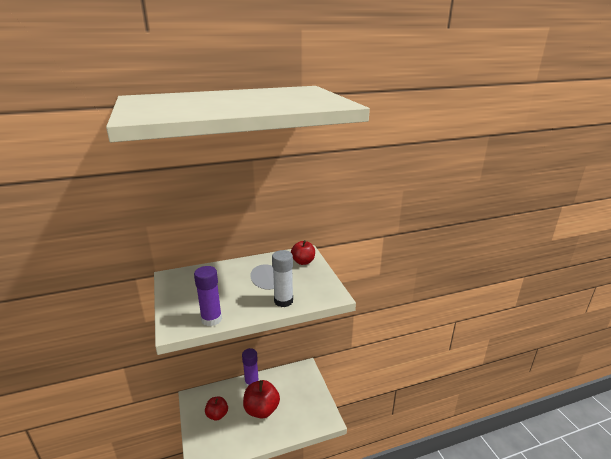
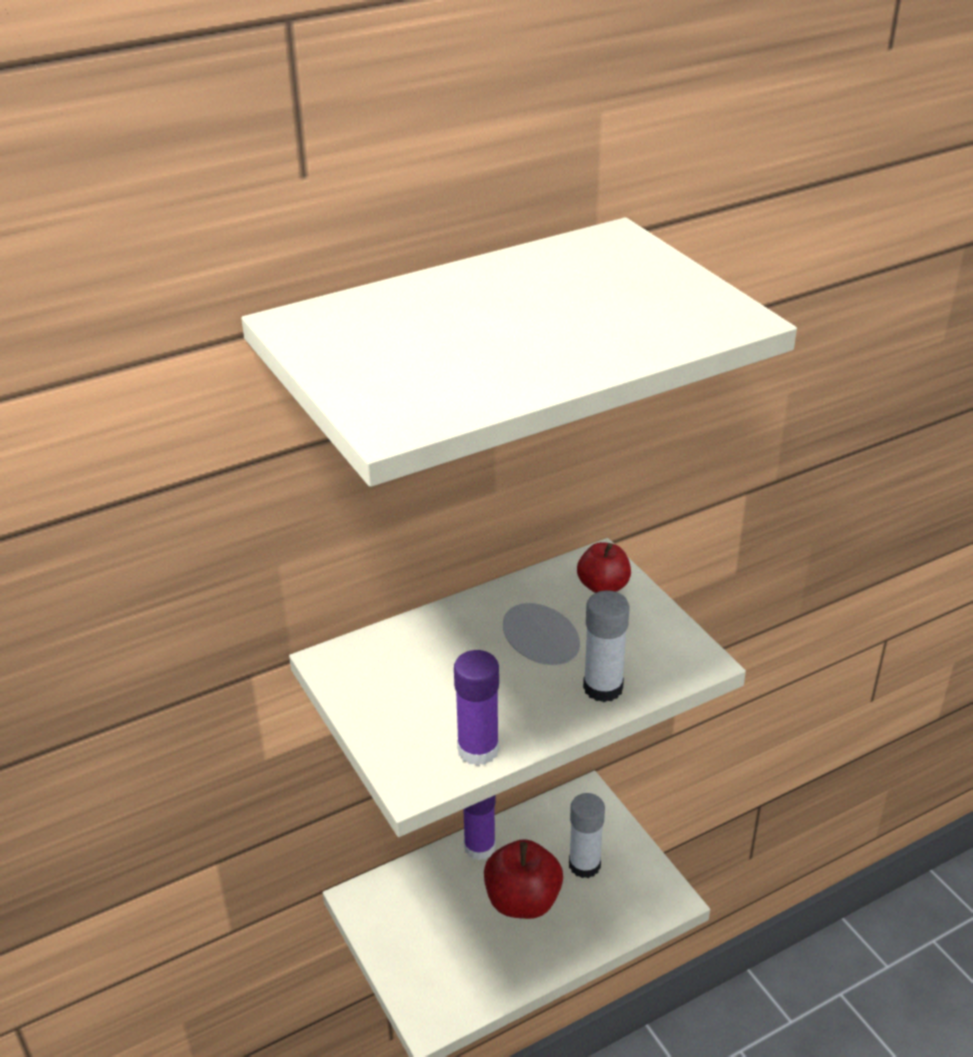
camera: 10 degrees left, 10 degrees up
red apple [205,396,228,421] -> none
none -> white glue stick [569,793,605,878]

